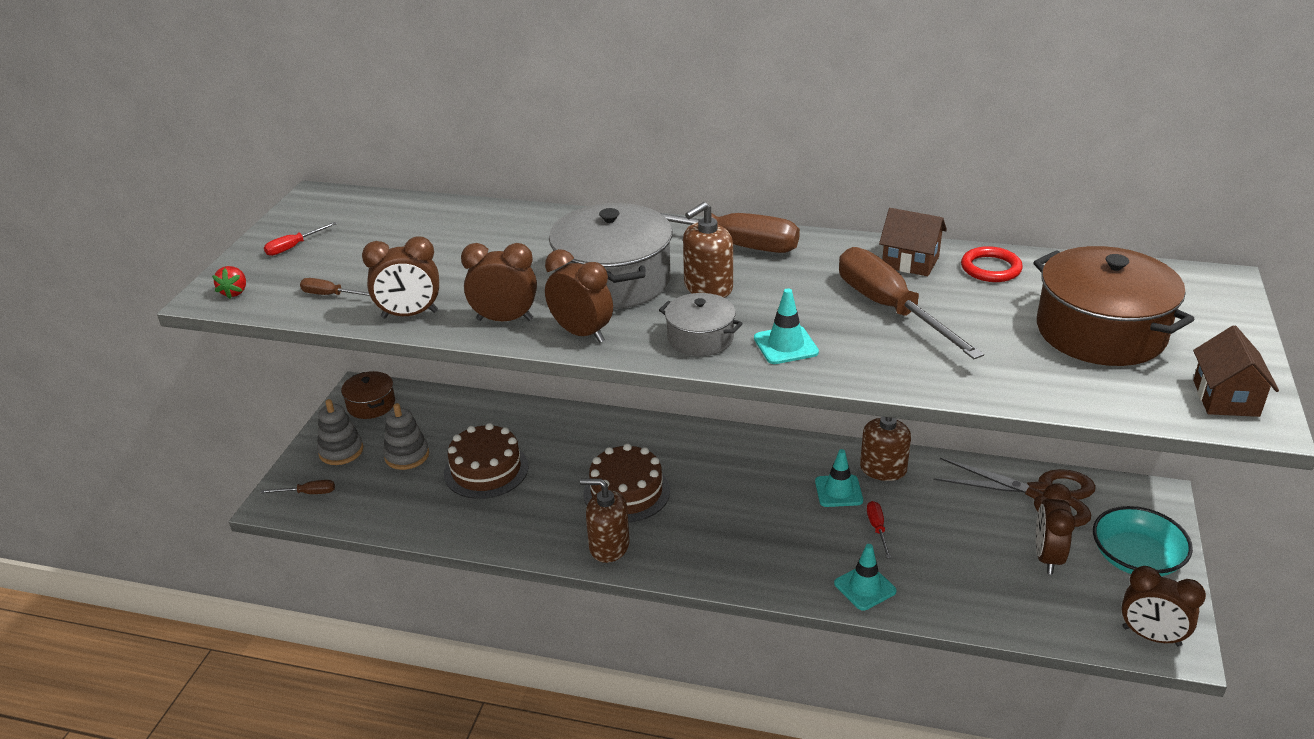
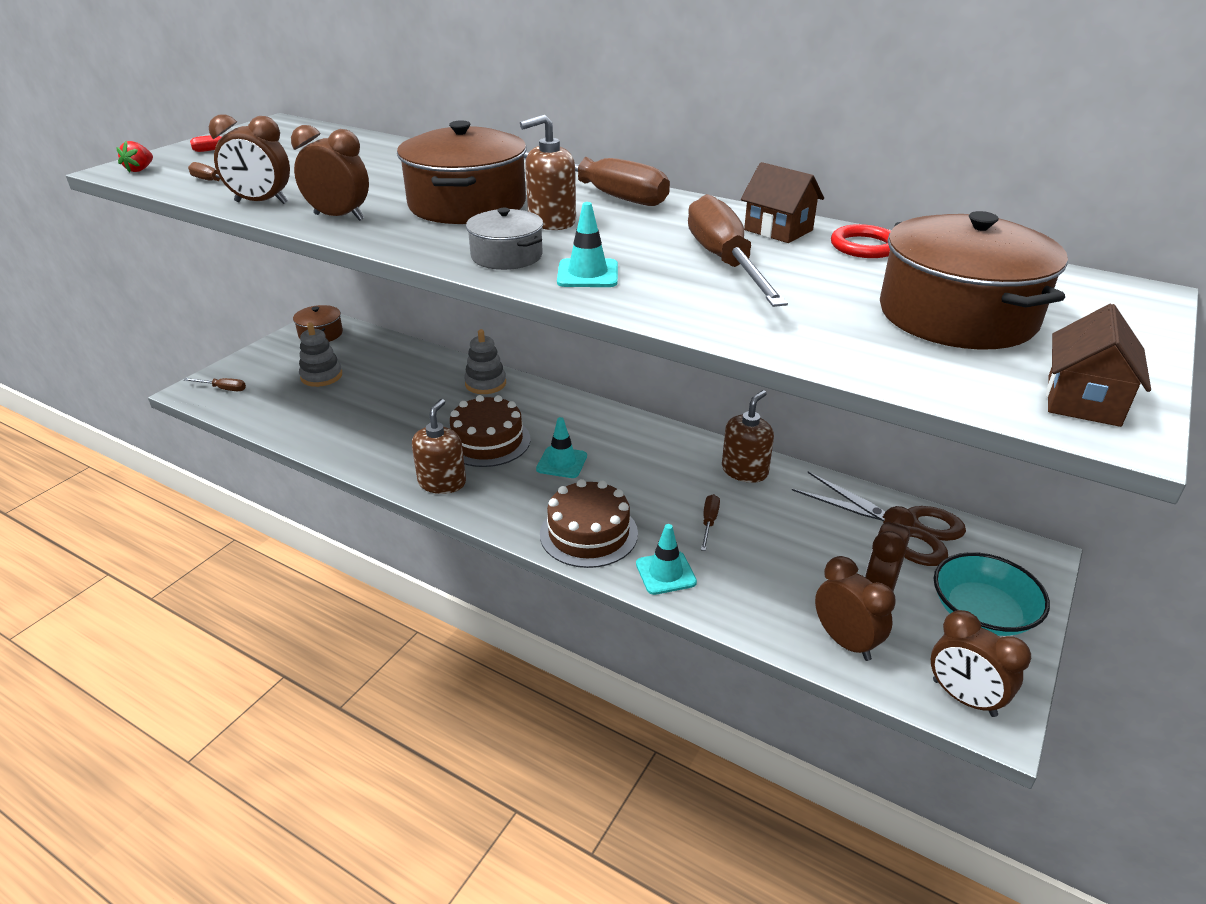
camera: 15 degrees right, 0 degrees up
grey stacking toy [317,399,363,465] -> grey stacking toy moved to [464,329,506,394]
brown cake [444,423,529,499] -> brown cake moved to [540,479,638,568]
brown clock [545,249,613,343] -> brown clock moved to [815,556,896,661]
grey pot [549,203,672,309] -> brown pot [397,120,526,224]
brown soap dispenser [580,478,630,563] -> brown soap dispenser turned 75 degrees clockwise [412,399,466,494]
turquoise traffic cone [815,449,863,507] -> turquoise traffic cone moved to [536,417,587,478]
red screwdriver [867,501,891,558] -> brown screwdriver [701,494,720,551]

